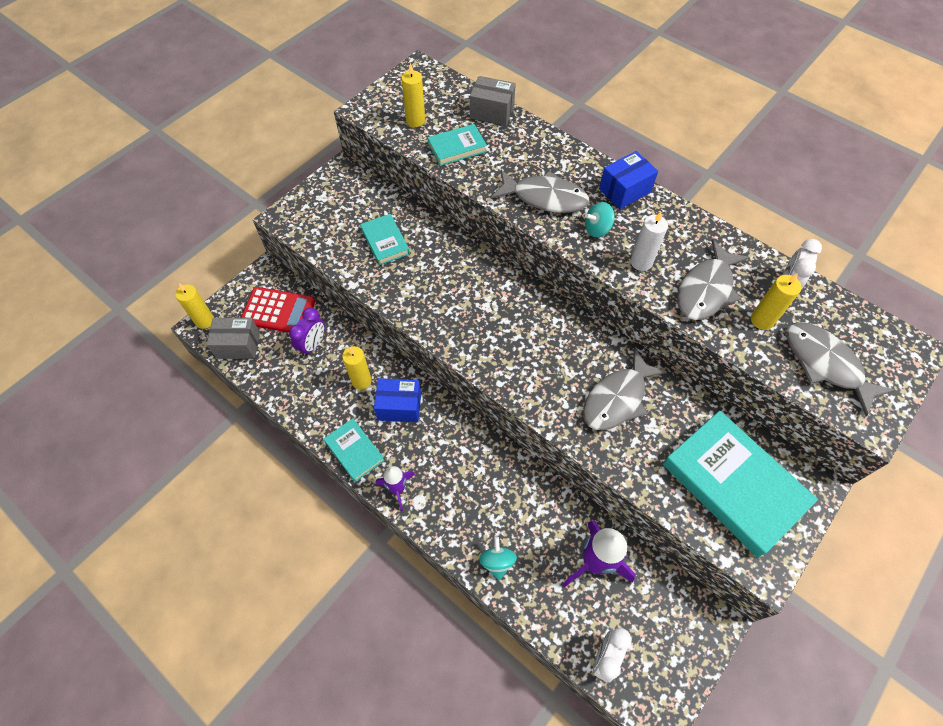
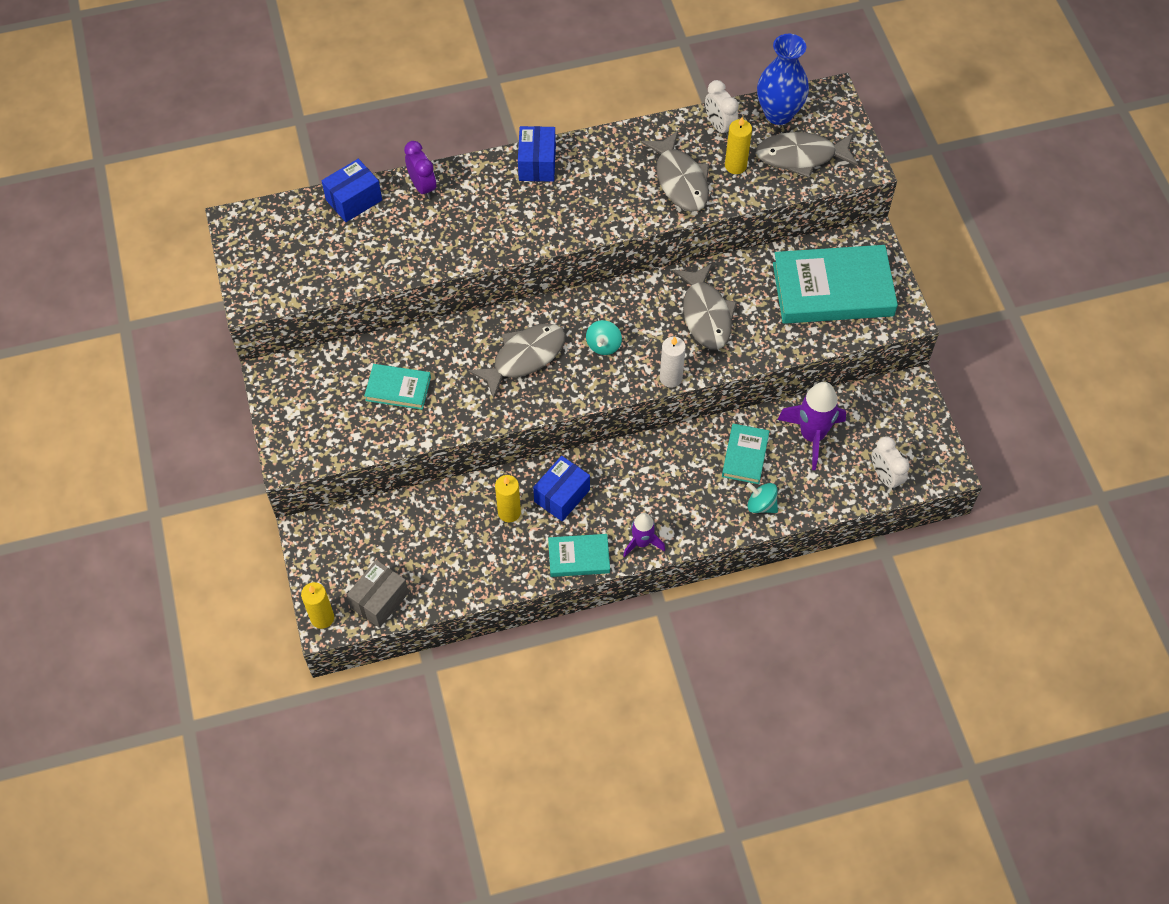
camera: 55 degrees left, 0 degrees up
red calculator [241,287,315,333] -> none
purple clock [289,308,325,356] -> purple clock moved to [404,141,436,199]
yellow candle [401,63,425,127] -> none
turquoise book [428,124,487,166] -> turquoise book moved to [722,424,770,484]
grey box [470,76,516,126] -> blue box [322,159,382,222]
grey fish [491,170,589,213] -> grey fish moved to [468,323,566,399]
turquoise spinning top [585,202,615,237] -> turquoise spinning top moved to [586,320,622,355]
white candle [631,211,668,271] -> white candle moved to [660,337,686,388]
none -> blue vase [757,34,809,125]

